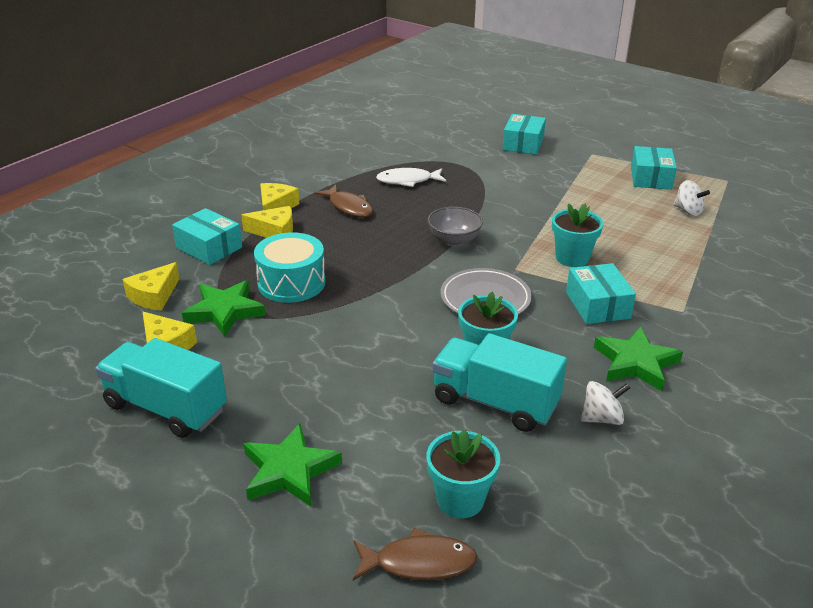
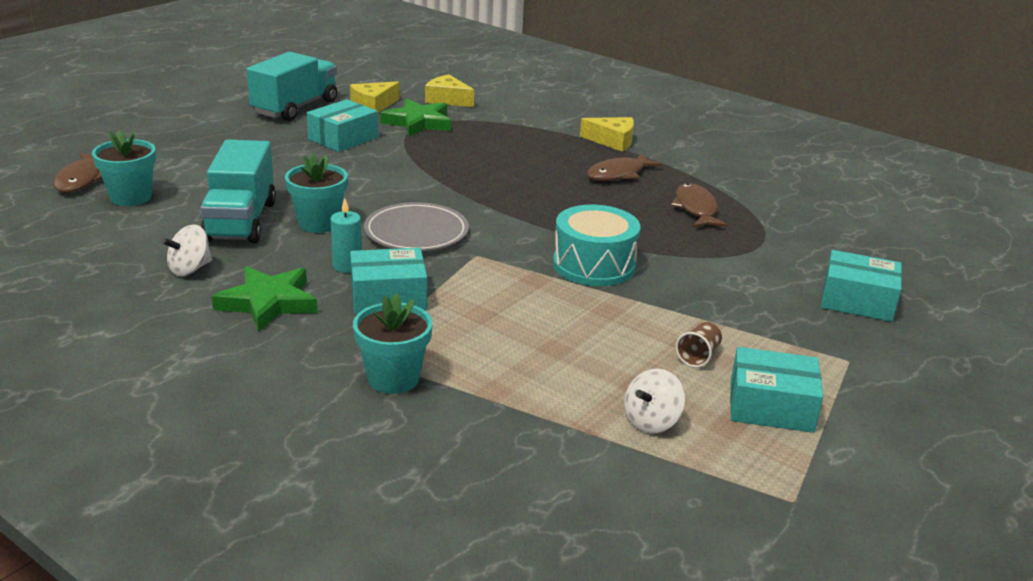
camera: 90 degrees right, 5 degrees down
turquoise box [172,208,242,265] -> turquoise box moved to [307,99,378,152]
yellow cheese [241,206,293,238] -> none
green star [243,424,342,507] -> none
turquoise drum [254,232,326,303] -> turquoise drum moved to [553,205,641,286]
white fish [376,168,446,187] -> brown fish [671,183,728,227]
grey bowl [428,207,483,246] -> none
turquoise truck [432,333,567,432] -> turquoise truck turned 150 degrees clockwise [200,140,276,244]
turquoise flower pot [552,204,603,267] -> turquoise flower pot moved to [353,293,433,394]
white spinning top [581,381,630,425] -> white spinning top turned 60 degrees clockwise [161,225,212,276]
none -> turquoise candle [330,198,362,273]
none -> brown cup [675,322,722,368]

